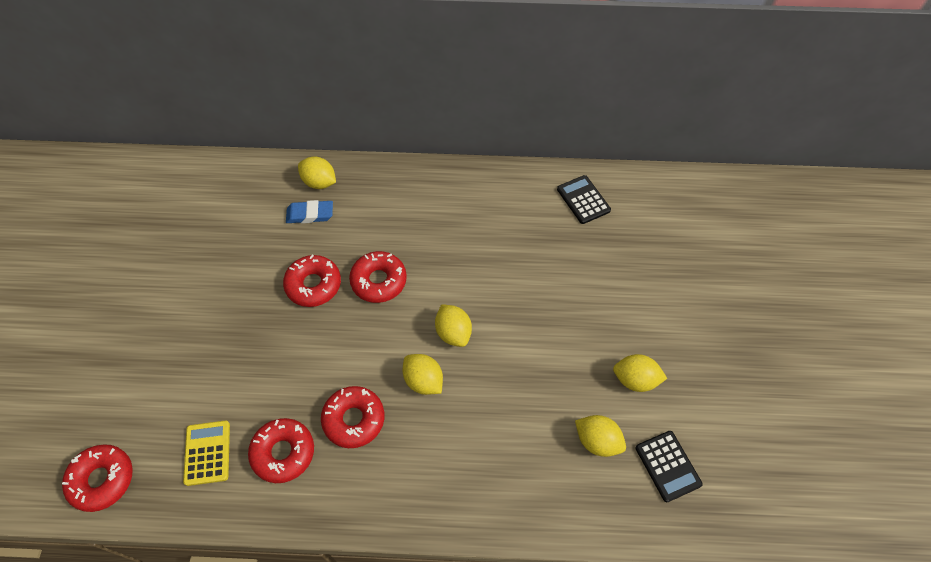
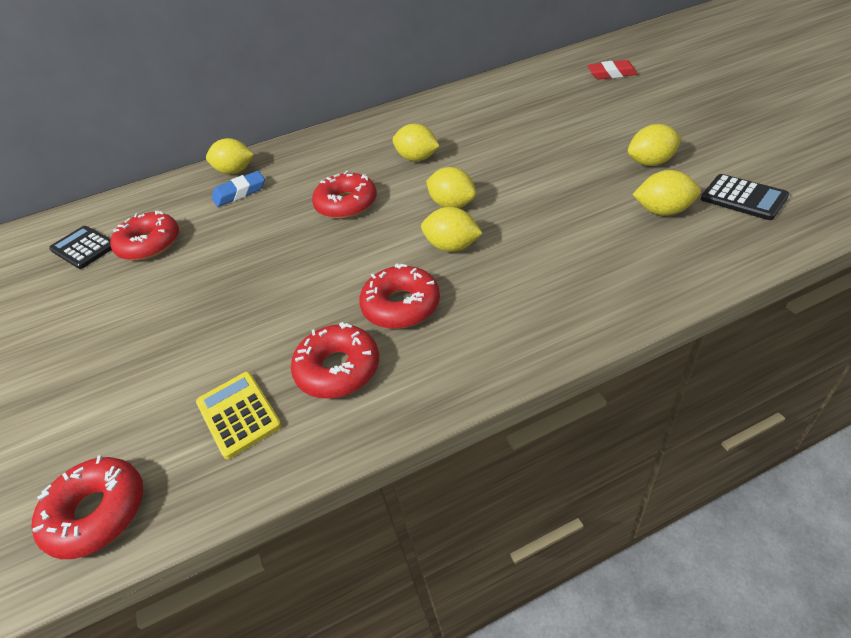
camera: 20 degrees left, 15 degrees down
red donut [283,254,341,307] -> red donut moved to [110,210,179,261]
black calculator [557,175,611,224] -> black calculator moved to [49,226,112,269]
none -> yellow lemon [393,124,439,162]
none -> red eraser [588,60,638,80]

